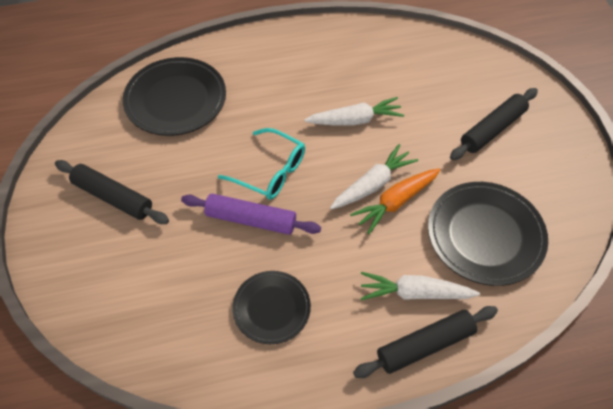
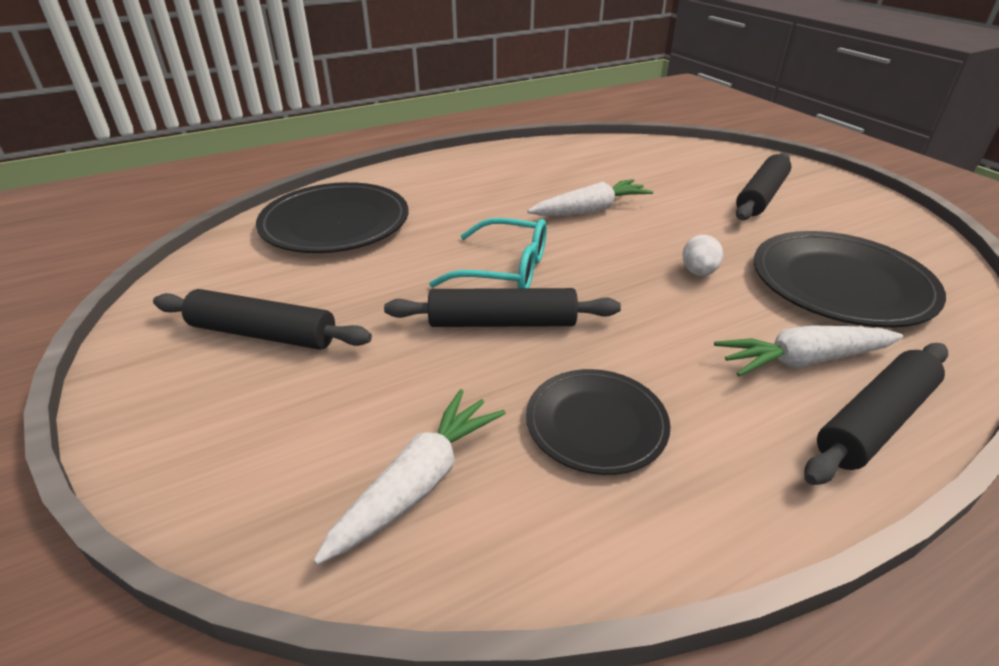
camera: 15 degrees left, 20 degrees down
purple rolling pin [181,193,321,235] -> black rolling pin [384,288,621,327]
white carrot [330,144,418,209] -> white carrot moved to [313,389,506,565]
orange carrot [350,168,441,234] -> white egg [683,235,723,276]

